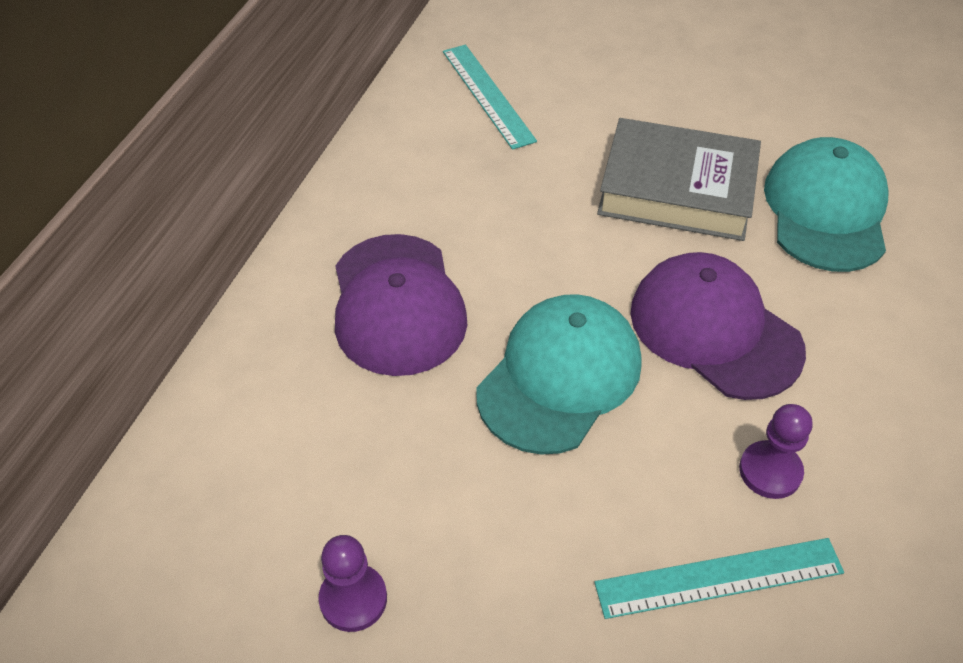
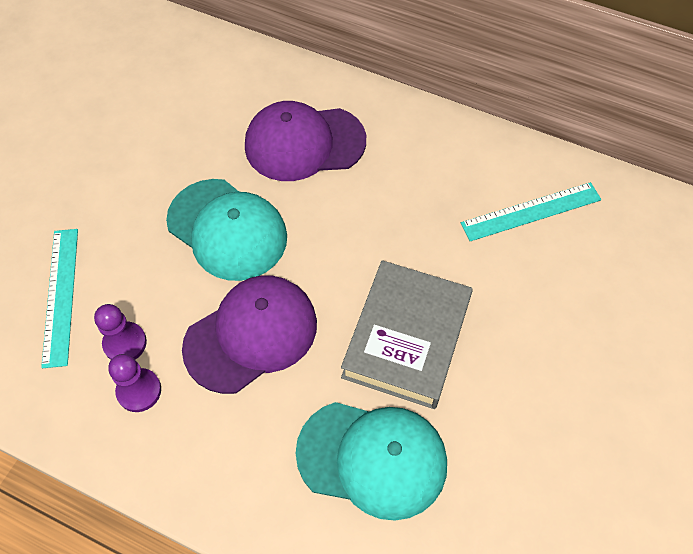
camera: 95 degrees right, 10 degrees up
purple pawn [318,535,387,632] -> purple pawn moved to [108,354,161,412]

